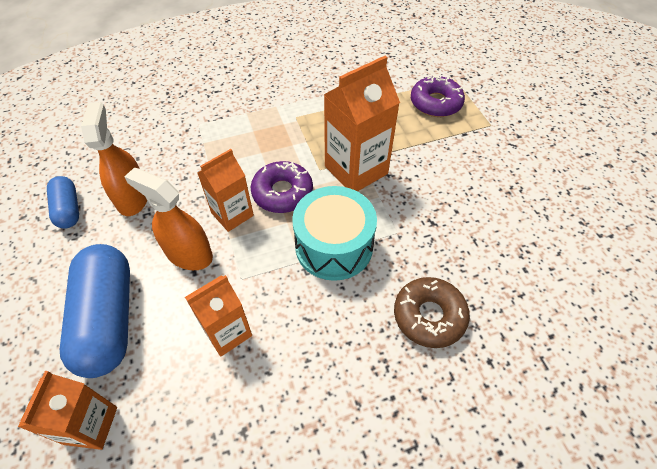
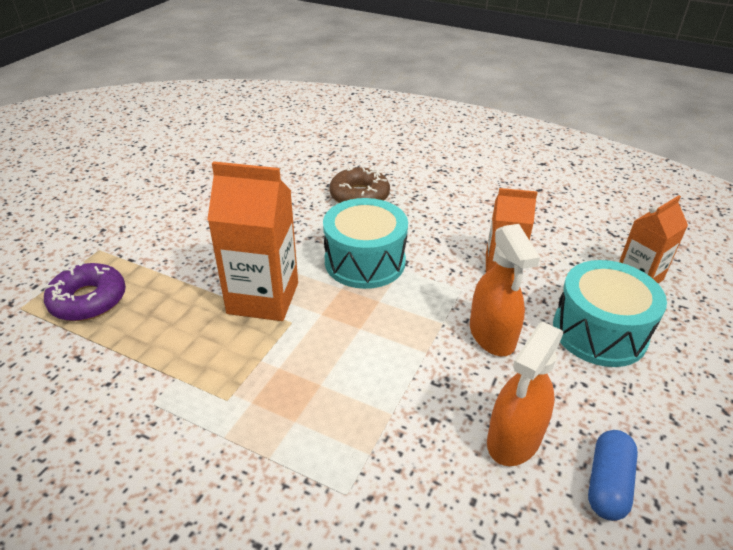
camera: 135 degrees left, 15 degrees down
blue capsule [60,244,130,378] -> turquoise drum [553,260,667,367]
orange carton [198,149,254,232] -> none
purple donut [250,161,313,213] -> none

